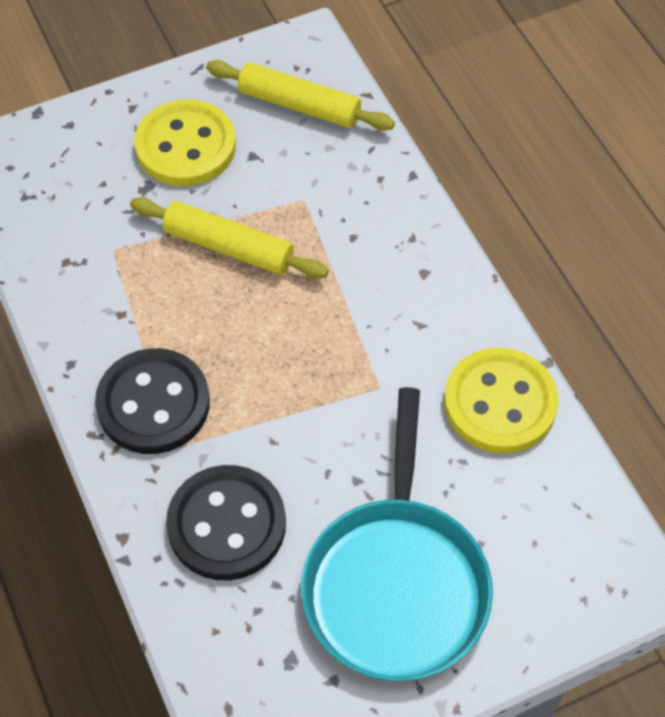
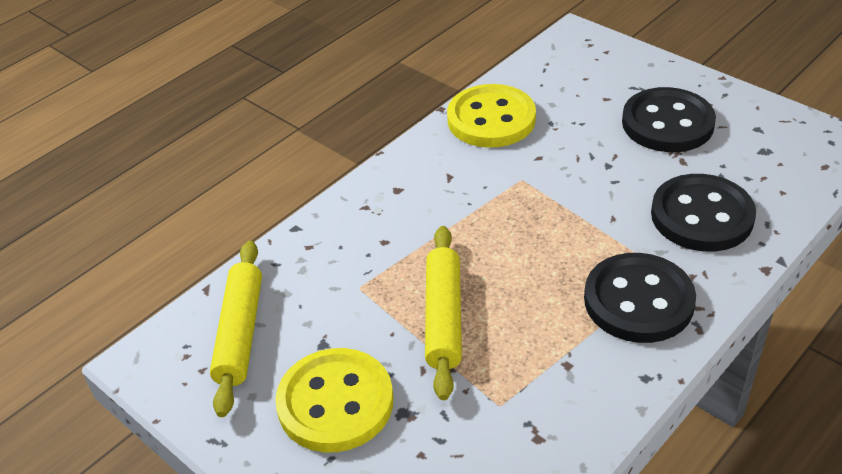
camera: 110 degrees left, 15 degrees down
turquoise pan [301,387,493,681] -> black button [622,87,716,152]

